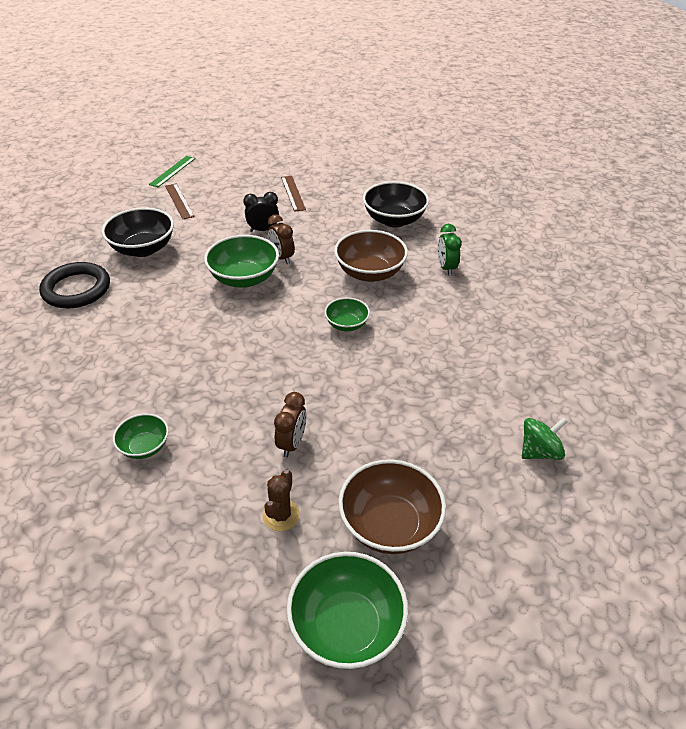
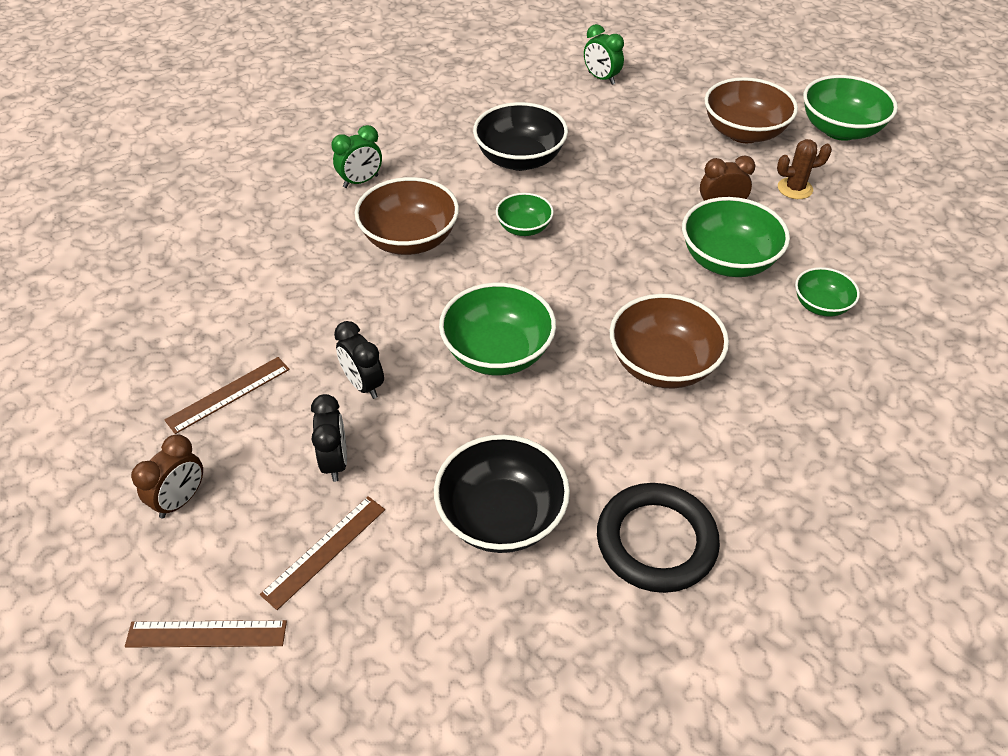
camera: 115 degrees left, 5 degrees up
green ruler [149,156,196,187] -> brown ruler [125,620,287,648]
brown clock [268,214,295,264] -> brown clock moved to [131,434,203,519]
black bowl [363,181,429,227] -> black bowl moved to [473,102,568,171]
green spinning top [522,418,567,460] -> green clock [584,24,624,85]
none -> black clock [311,394,347,482]
none -> brown bowl [610,294,729,389]
none -> green bowl [682,197,790,277]

